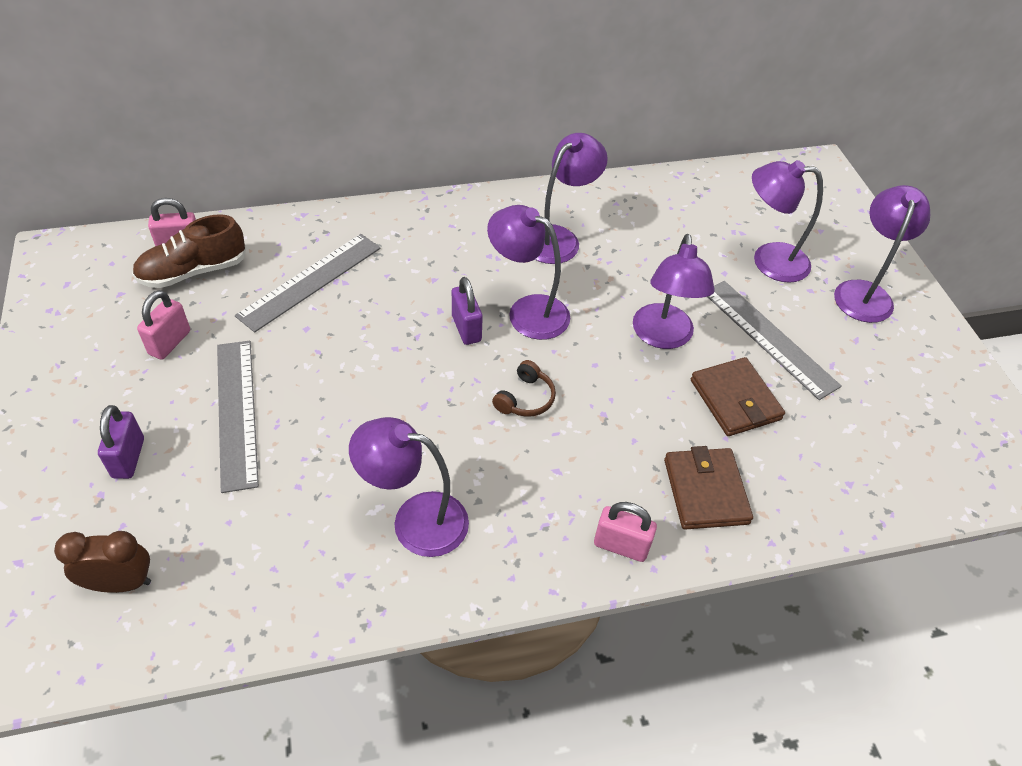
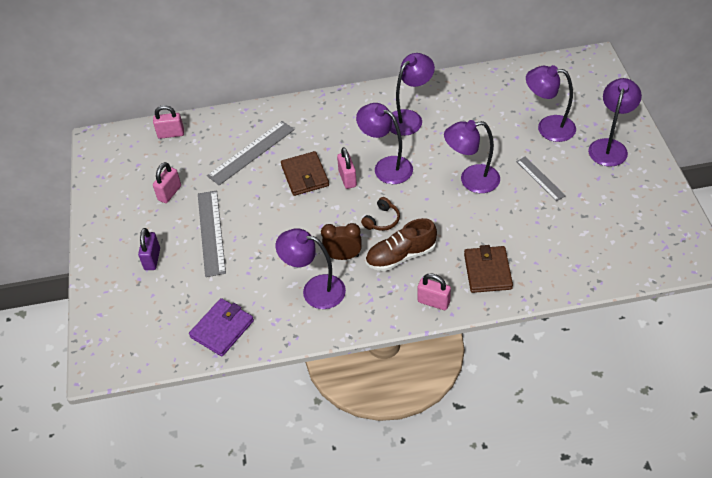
camera: 10 degrees right, 0 degrees up
brown clock [54,531,151,593] -> brown clock moved to [321,223,362,260]
brown shoe [132,214,246,288] -> brown shoe moved to [366,218,437,271]
purple padlock [452,277,483,345] -> pink padlock [337,147,357,189]
purple lamp [633,234,715,349] -> purple lamp turned 75 degrees clockwise [444,120,500,193]
brown wallet [691,357,785,436] -> brown wallet moved to [281,151,329,196]
grey ruler [708,281,842,400] -> grey ruler [516,157,566,201], size x0.60
none -> purple wallet [189,298,254,357]

